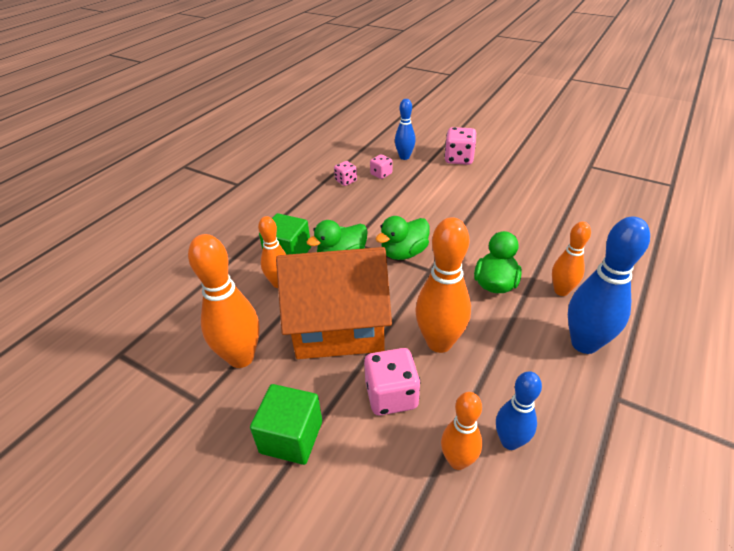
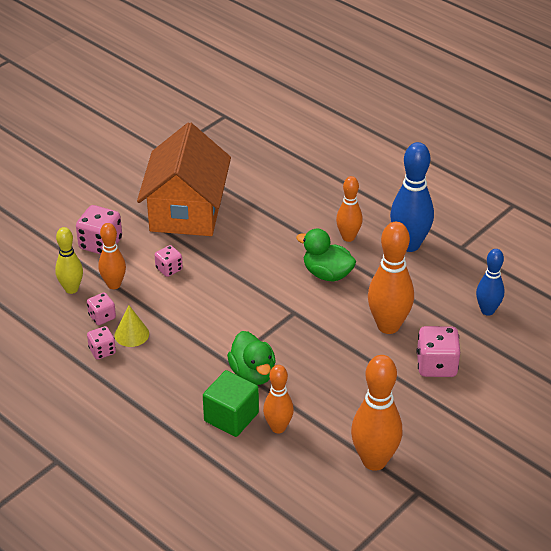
camera: 80 degrees left, 0 degrees up
green cube [250,384,322,465] -> none
orange house [276,247,392,359] -> orange house moved to [137,122,231,236]
green duck [375,216,430,260] -> none
blue bowling pin [395,99,416,160] -> yellow bowling pin [55,227,83,294]
orange bowling pin [441,392,482,470] -> orange bowling pin moved to [99,223,126,289]
none -> yellow cone [115,306,149,347]
none -> pink dice [155,245,183,277]

